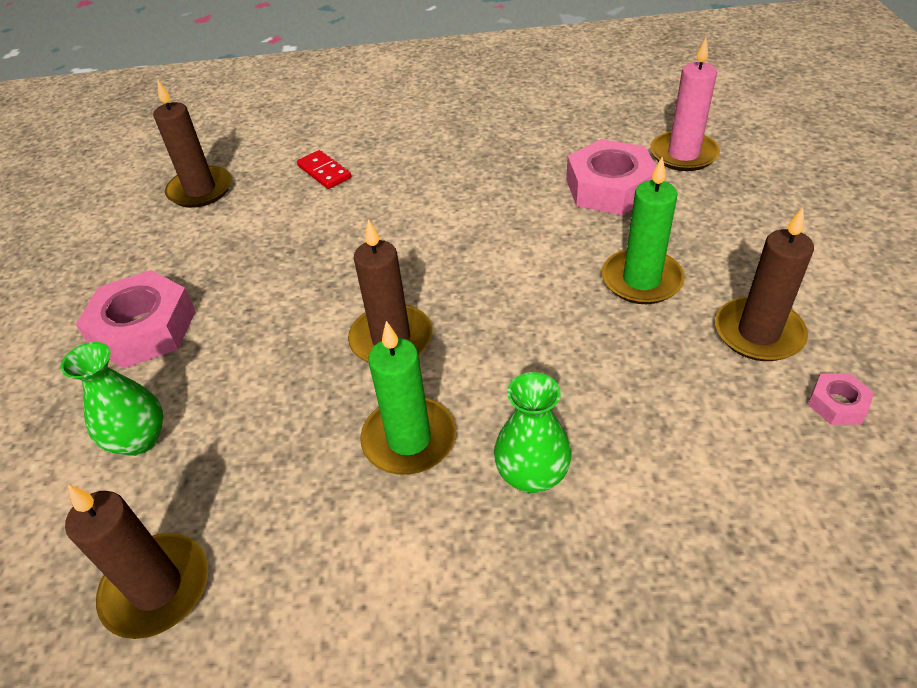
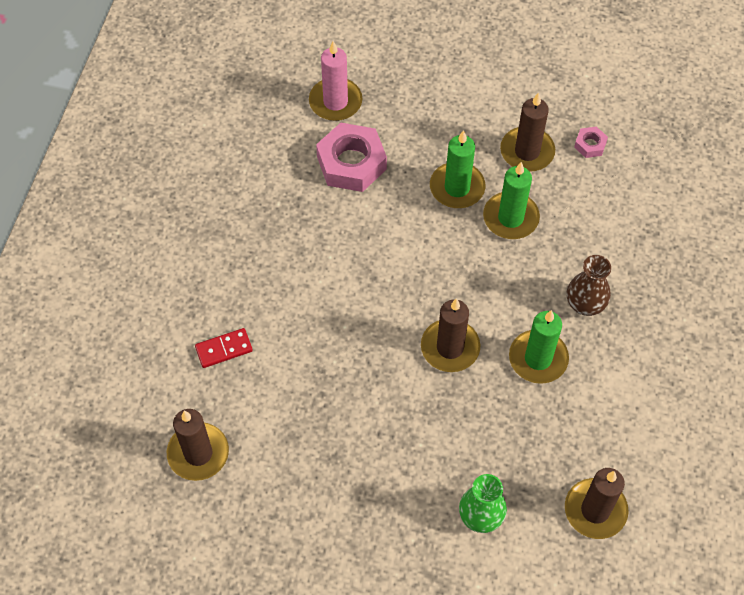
camera: 75 degrees left, 15 degrees up
pink nut [75,270,196,369] -> none
green vase [494,372,572,493] -> brown vase [567,255,611,316]
none -> green candle [483,162,540,239]

